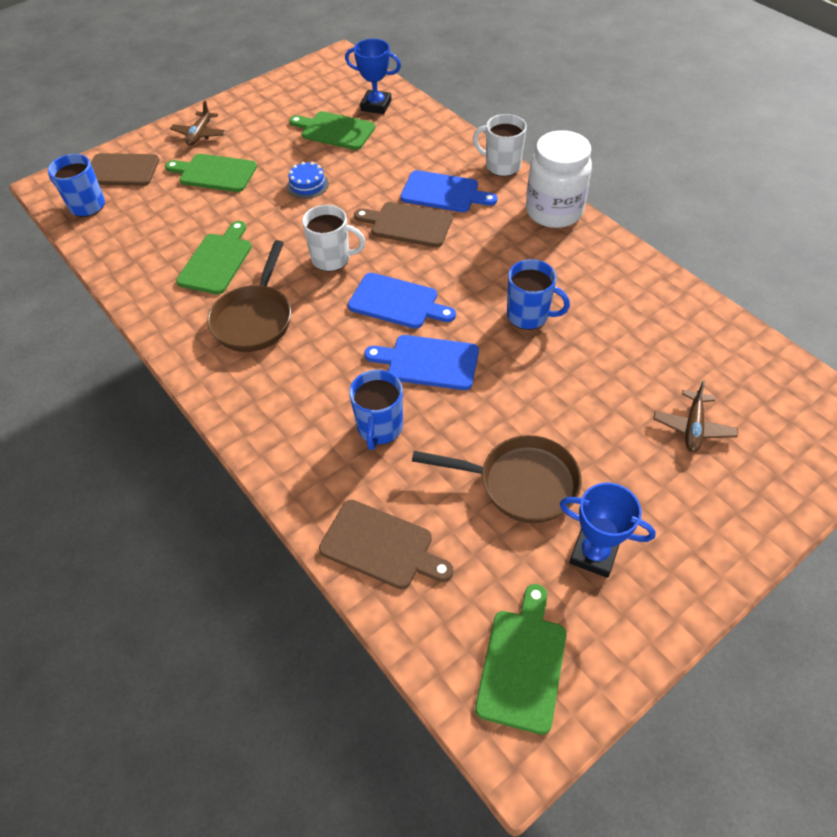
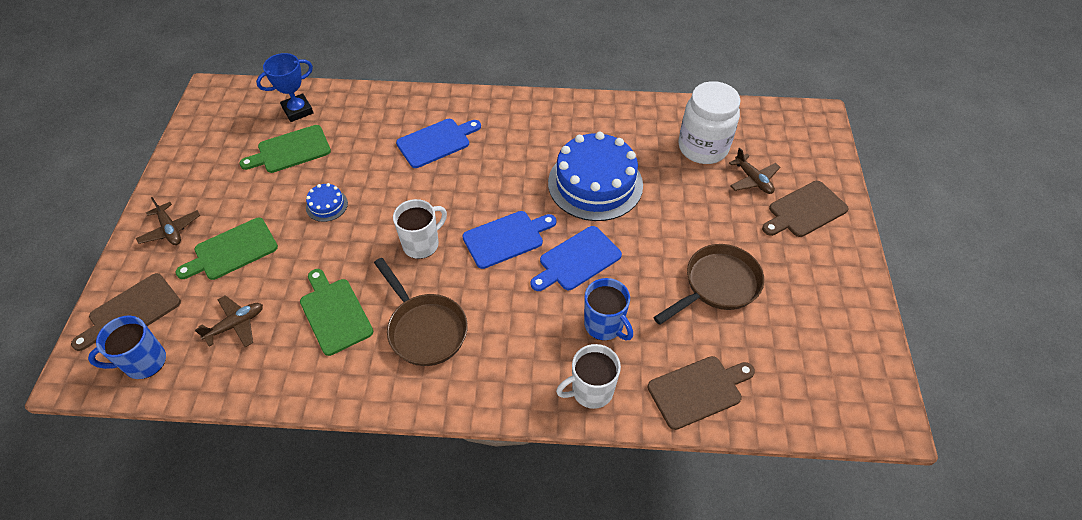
camera: 50 degrees left, 0 degrees up
brown cutting board [354,202,453,247] -> brown cutting board moved to [762,181,849,237]
white mug [473,114,527,177] -> white mug moved to [556,344,621,409]
green cutting board [475,584,566,735] -> none
blue mug [507,259,570,330] -> blue cake [548,132,643,221]
white jar [526,130,592,228] -> white jar moved to [678,81,741,164]
blue trophy [560,482,656,578] -> none
none -> brown plane [195,295,263,347]

